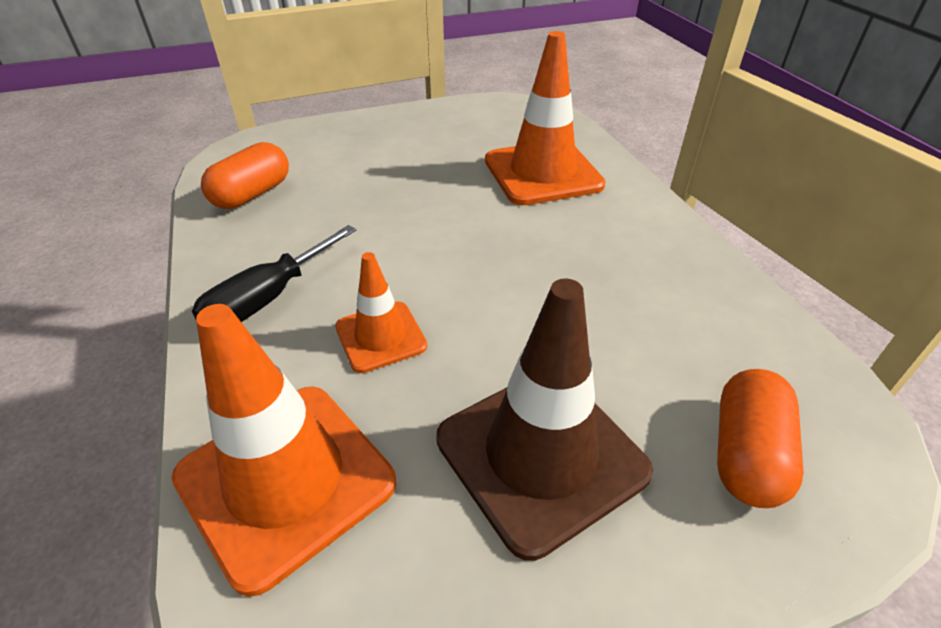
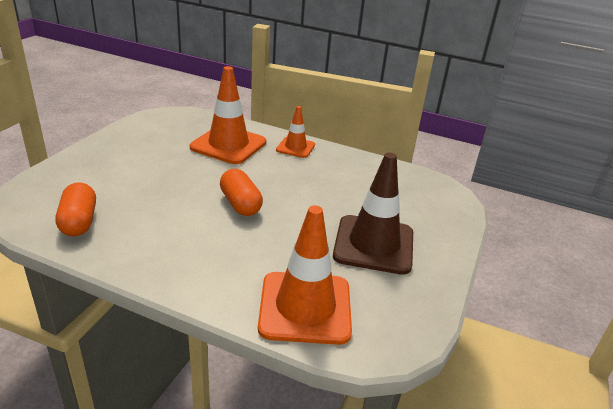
camera: 50 degrees left, 10 degrees down
black screwdriver [192,225,356,322] -> none
orange traffic cone [335,252,427,373] -> orange traffic cone moved to [276,106,315,158]
orange capsule [717,369,804,508] -> orange capsule moved to [220,169,263,216]

